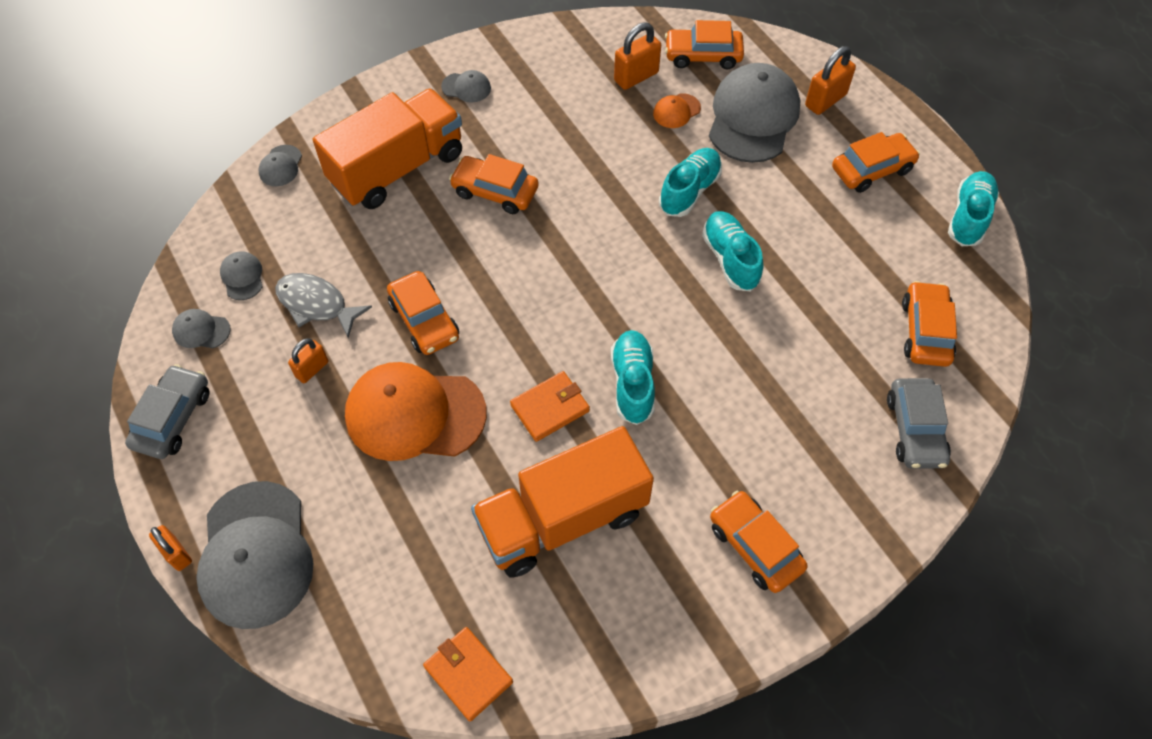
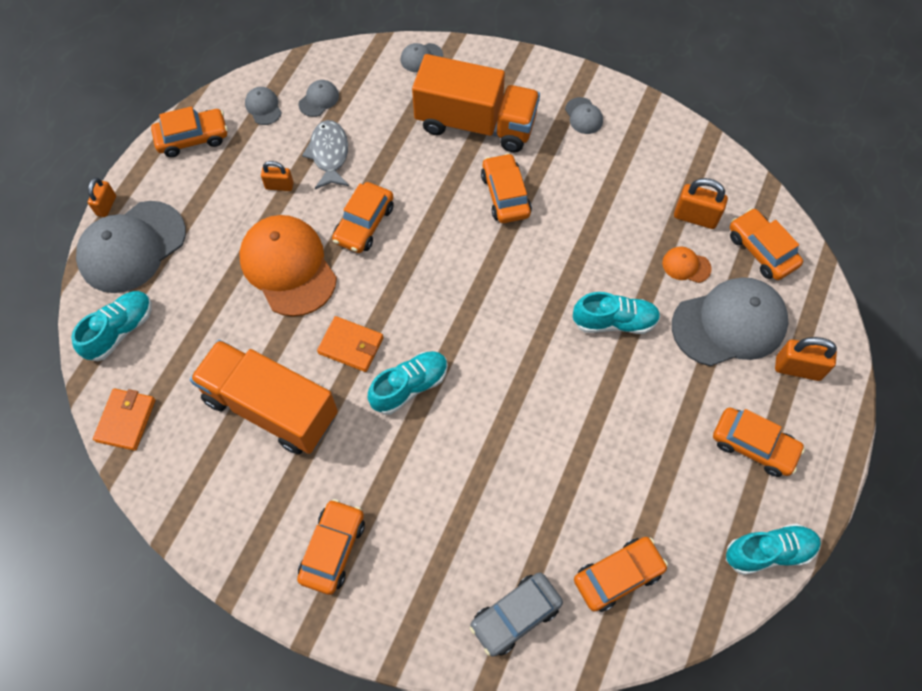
camera: 55 degrees right, 5 degrees up
grey car [125,364,209,459] -> orange car [151,106,228,157]
turquoise shoe [702,211,763,291] -> turquoise shoe moved to [71,291,152,361]

